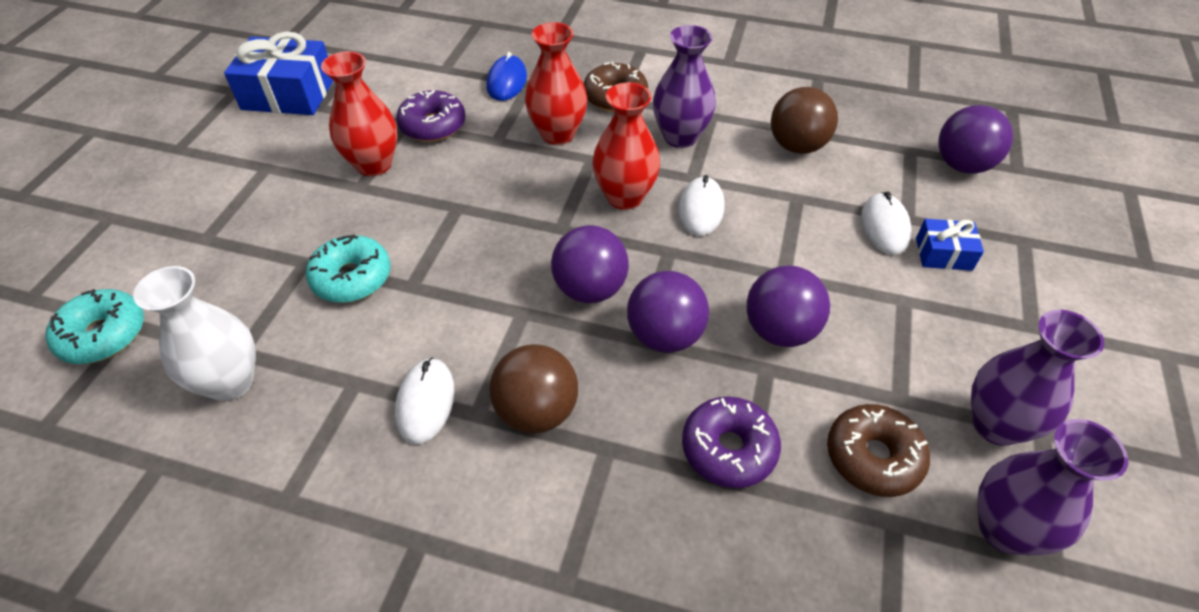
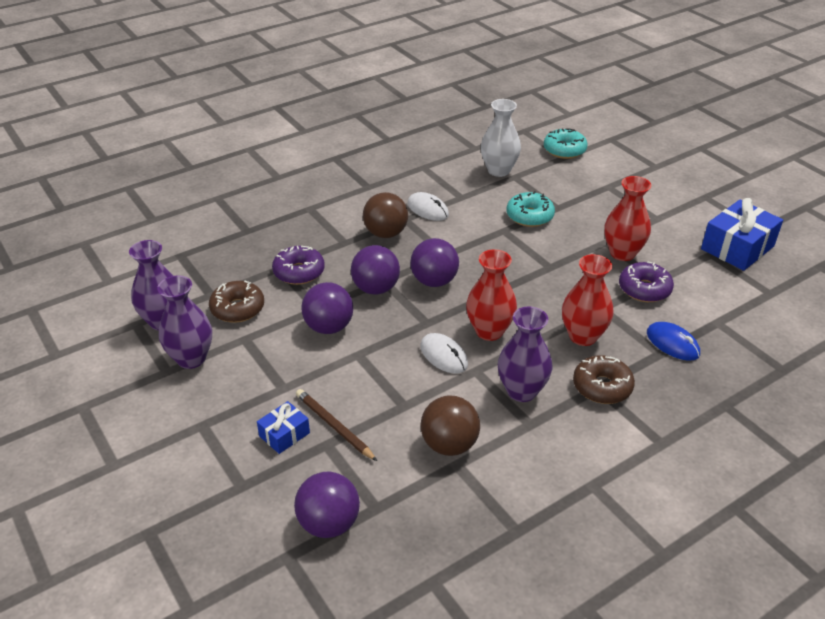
camera: 130 degrees right, 10 degrees down
white mouse [861,192,912,255] -> brown pencil [296,389,377,461]

